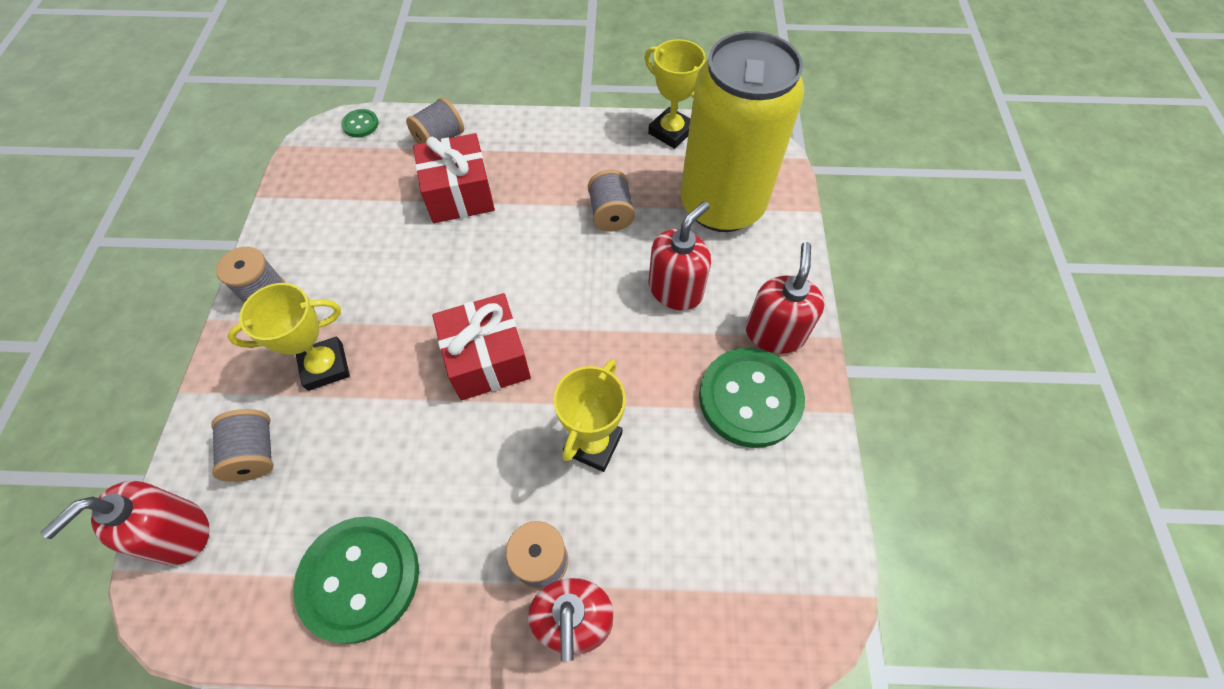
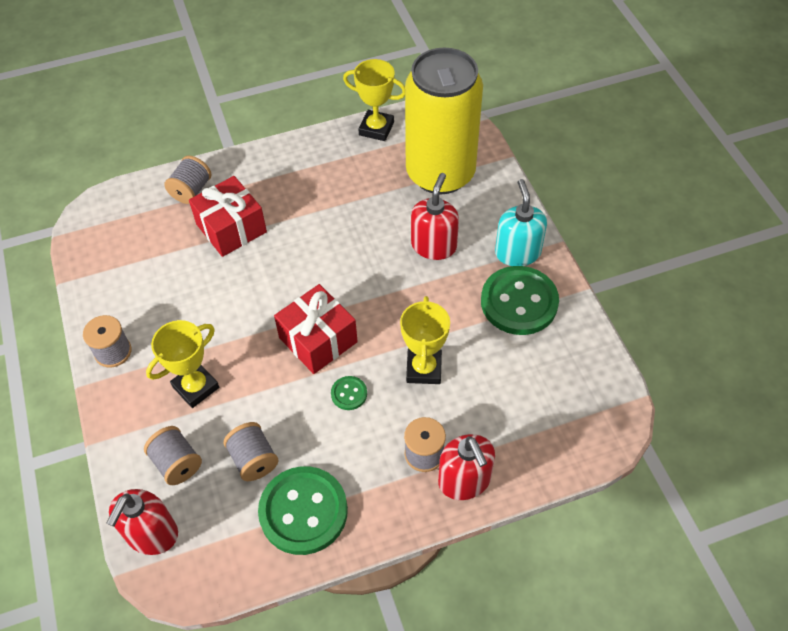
camera: 20 degrees left, 5 degrees down
green button [341,109,379,137] -> green button moved to [331,376,367,410]
grey spool [588,170,635,232] -> grey spool moved to [223,422,279,481]
red soap dispenser [746,242,825,354] -> turquoise soap dispenser [495,179,547,266]

